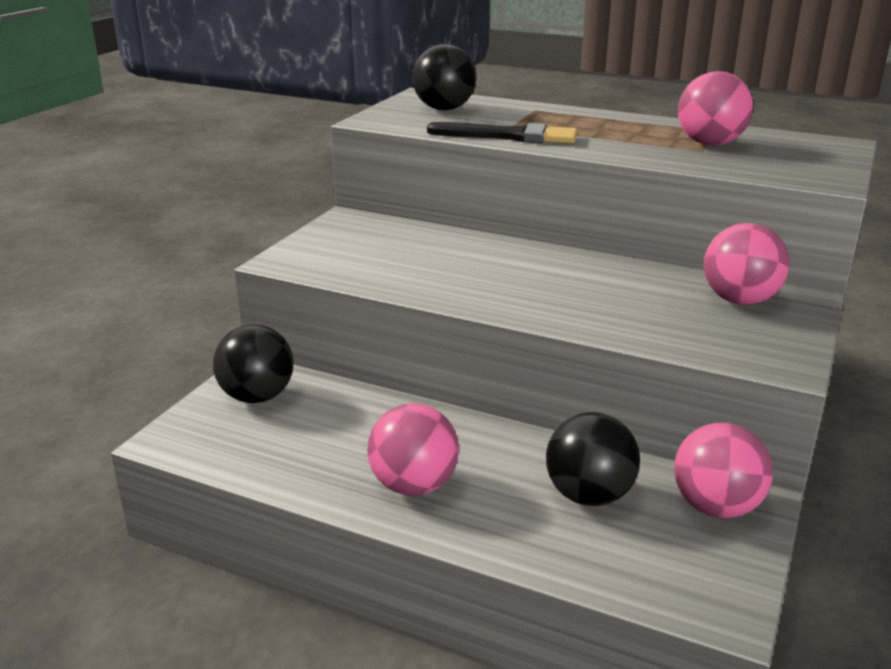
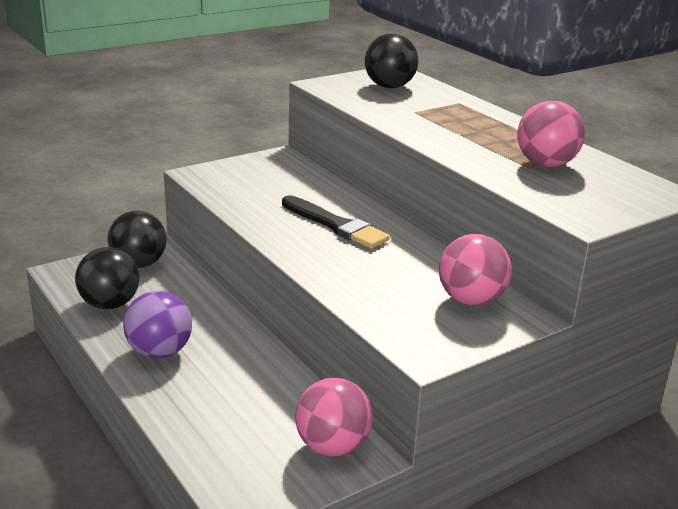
camera: 30 degrees right, 0 degrees up
pink ball [367,403,459,496] -> purple ball [123,291,192,359]
black brush [427,122,577,143] -> black brush moved to [282,195,390,249]
black ball [546,412,640,506] -> black ball moved to [75,247,139,309]

